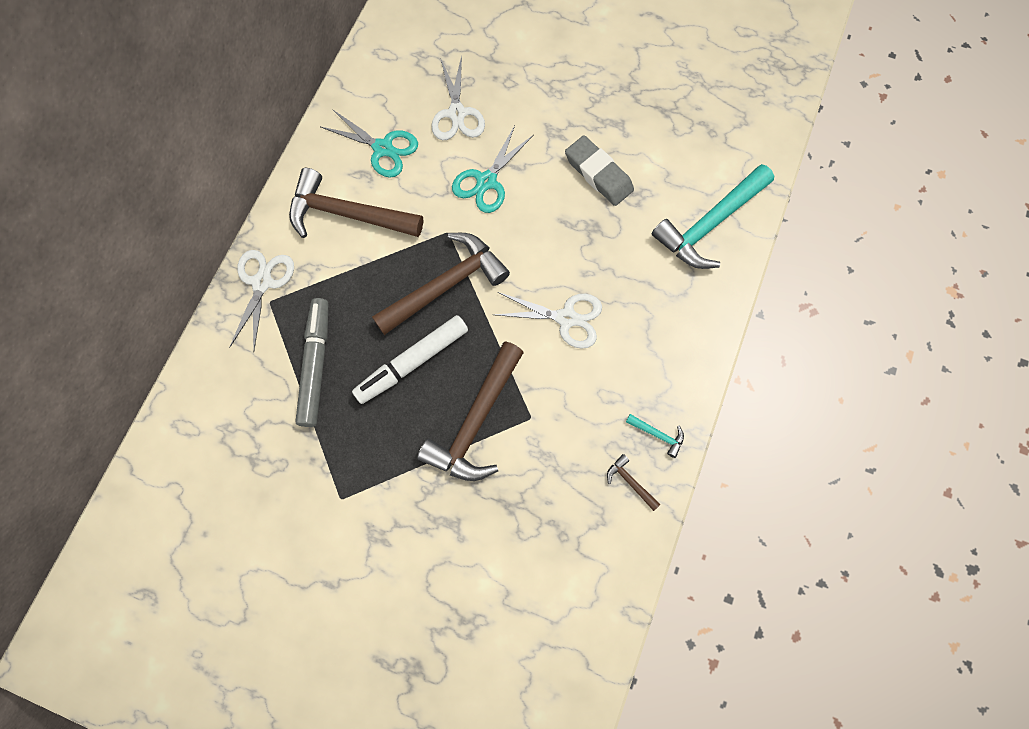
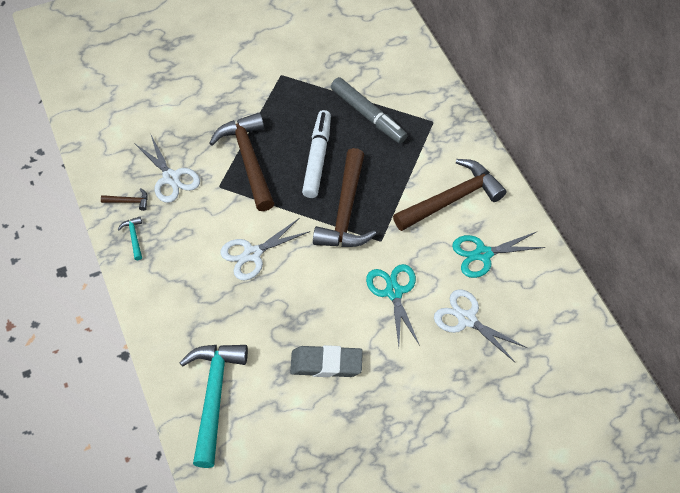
camera: 135 degrees right, 15 degrees down
white scissors [229,250,294,352] -> white scissors moved to [134,135,200,203]
turquoise hammer [626,414,684,458] -> turquoise hammer turned 90 degrees clockwise [117,217,142,260]

